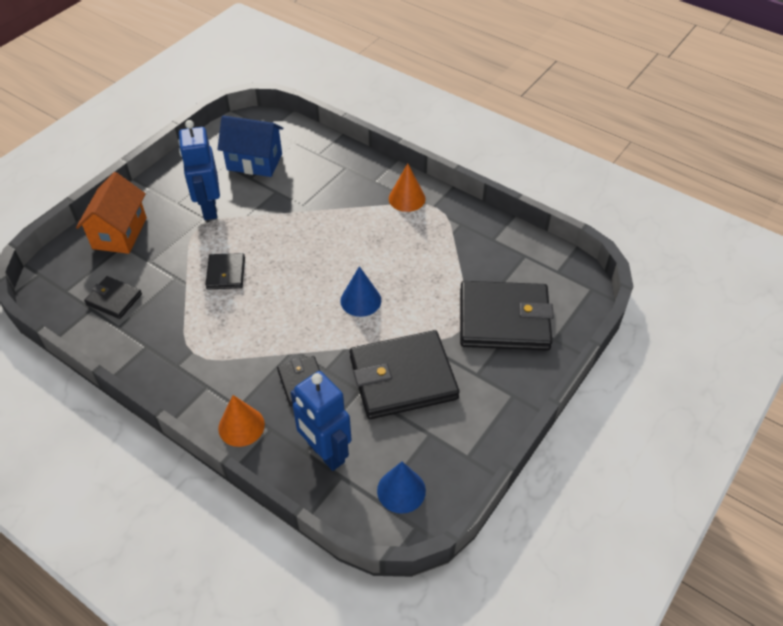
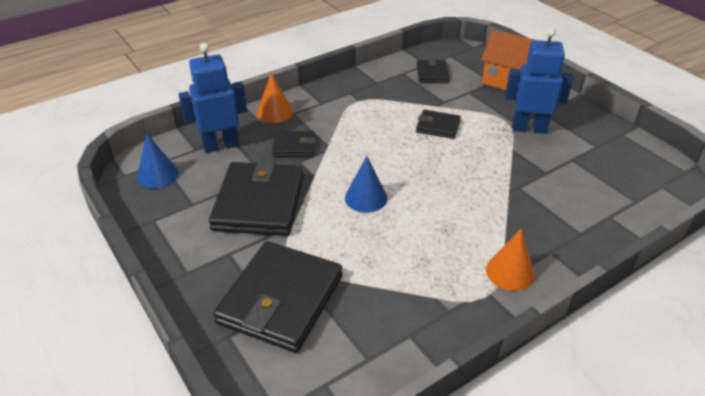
camera: 110 degrees right, 10 degrees down
black wallet [84,276,142,319] -> black wallet turned 45 degrees counterclockwise [417,58,449,83]
blue house [217,115,283,177] -> none

